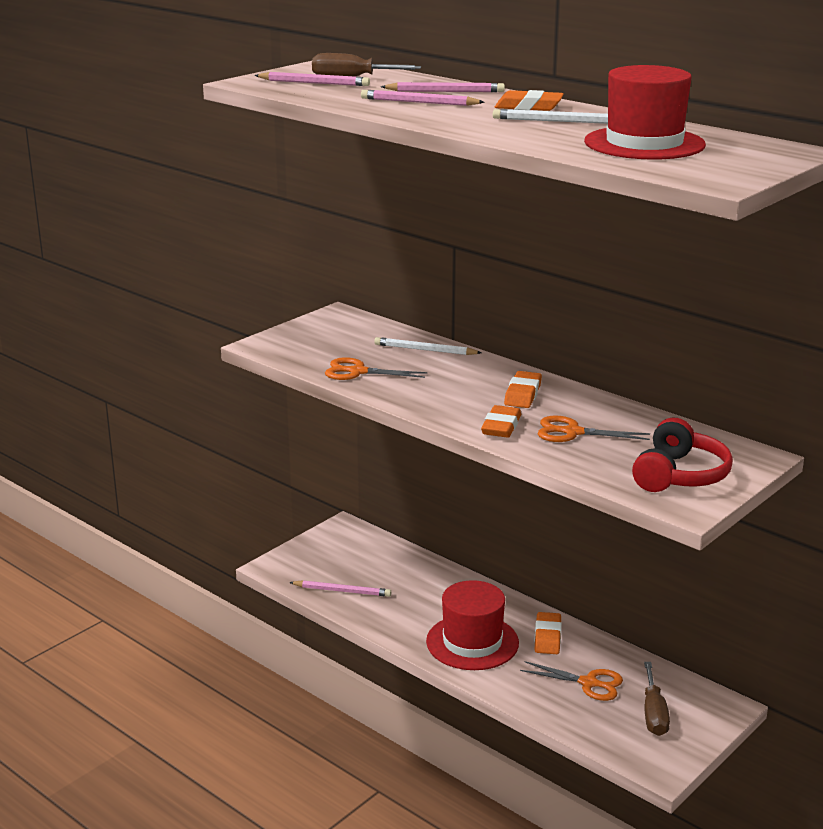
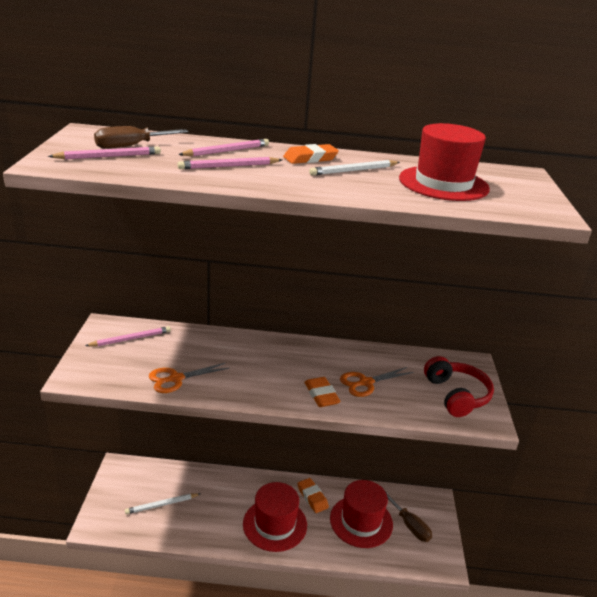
camera: 40 degrees left, 5 degrees up
pink pencil [289,580,391,597] -> pink pencil moved to [85,326,171,346]
white pencil [374,337,482,355] -> white pencil moved to [125,493,200,514]
orange eraser [504,371,542,408] -> none
orange scissors [520,661,623,701] -> red hat [330,480,393,548]

